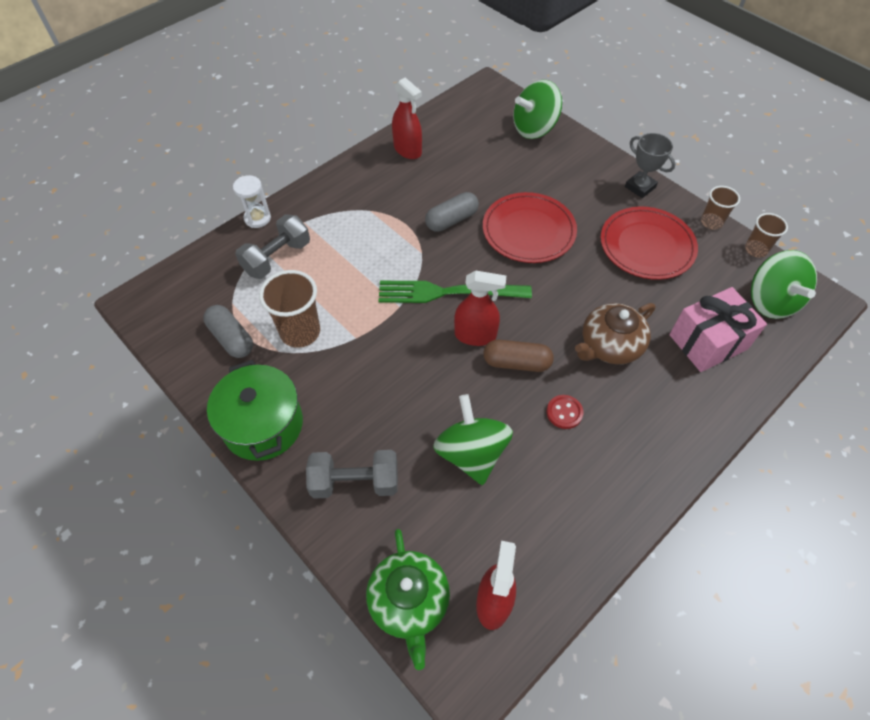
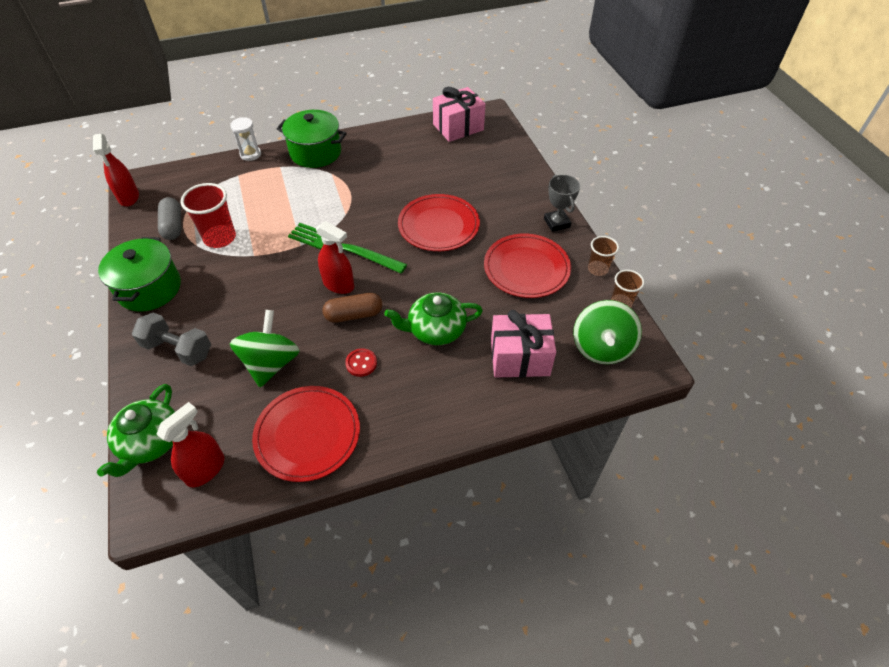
camera: 25 degrees right, 5 degrees down
grey dumbbell [235,214,310,279] -> none
brown cup [259,270,320,348] -> red cup [180,183,236,248]
red spray bottle [392,77,422,159] -> red spray bottle moved to [93,133,139,207]
grey capsule [425,192,479,232] -> none
brown capsule [483,340,554,372] -> brown capsule turned 45 degrees counterclockwise [323,293,382,323]
green spinning top [513,80,562,139] -> none
brown teapot [575,303,656,364] -> green teapot [384,292,483,345]
none -> red plate [252,386,360,482]
none -> green pot [277,110,347,168]
none -> pink gift [433,87,485,142]

